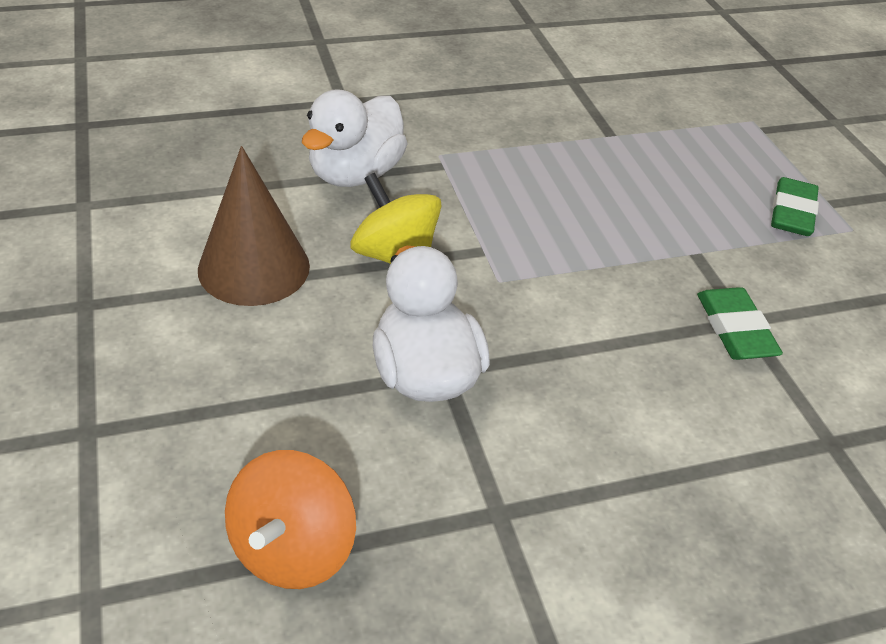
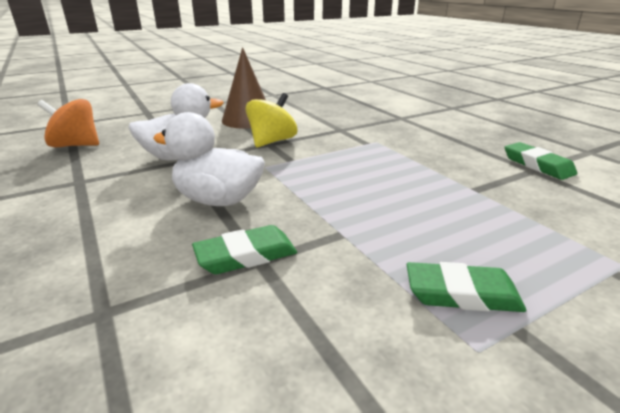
camera: 80 degrees right, 15 degrees down
white duck [302,89,408,187] -> white duck moved to [153,112,265,206]
none -> green eraser [505,142,577,180]

